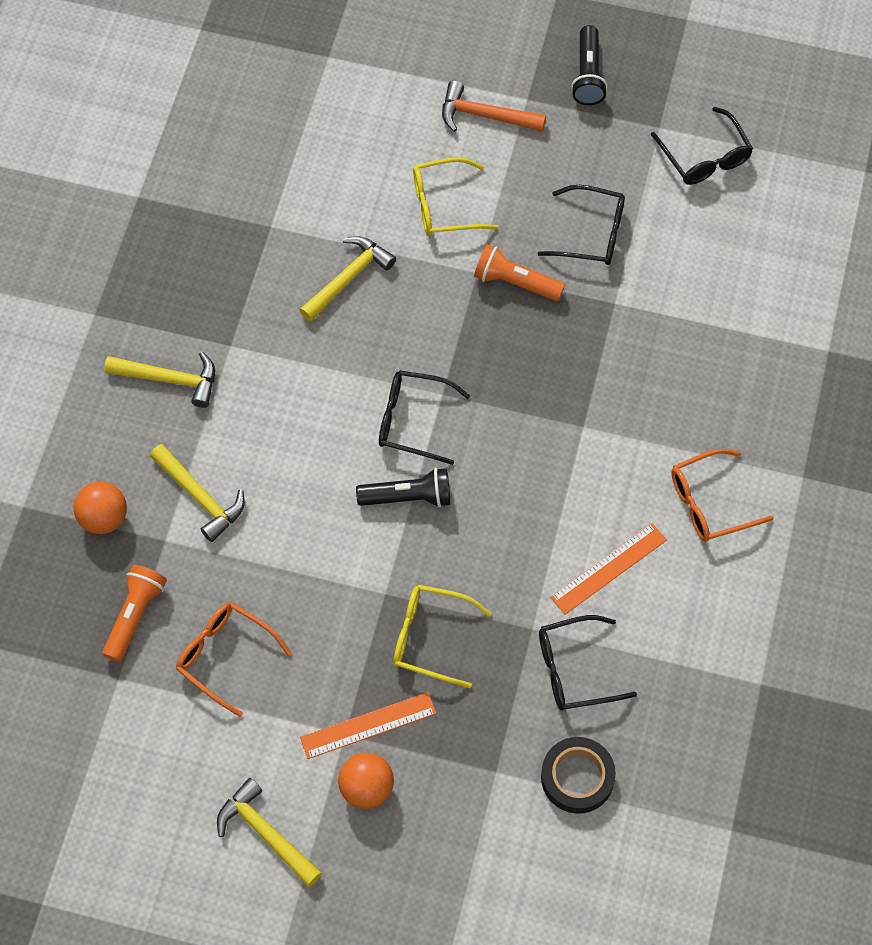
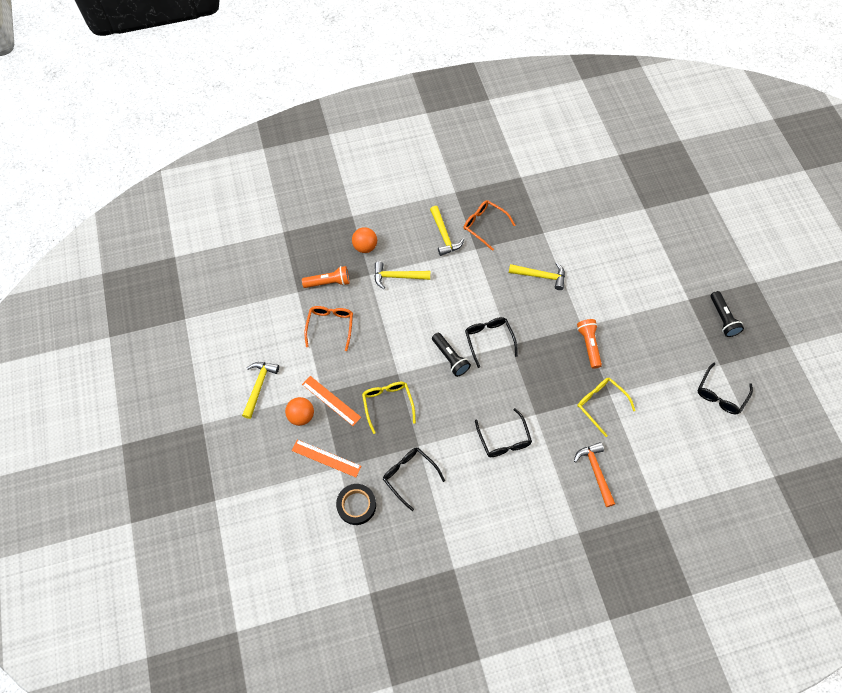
camera: 60 degrees right, 0 degrees up
yellow hammer [150,444,245,542] -> yellow hammer turned 75 degrees clockwise [374,262,430,289]
yellow glasses [413,157,499,236] -> yellow glasses moved to [577,378,636,437]
orange hammer [442,81,546,132] -> orange hammer moved to [574,442,615,507]
black glasses [537,185,625,265] -> black glasses moved to [475,408,532,457]
orange ruler [550,523,667,615] -> orange ruler moved to [291,440,361,477]
black flashlight [571,25,608,105] -> black flashlight turned 75 degrees counterclockwise [710,291,744,337]
orange glasses [671,449,774,542] -> orange glasses moved to [464,200,515,251]

